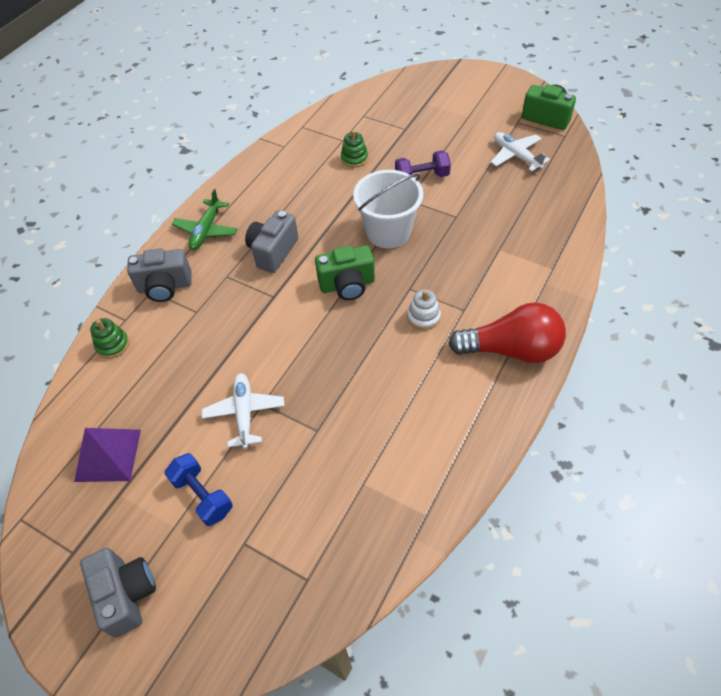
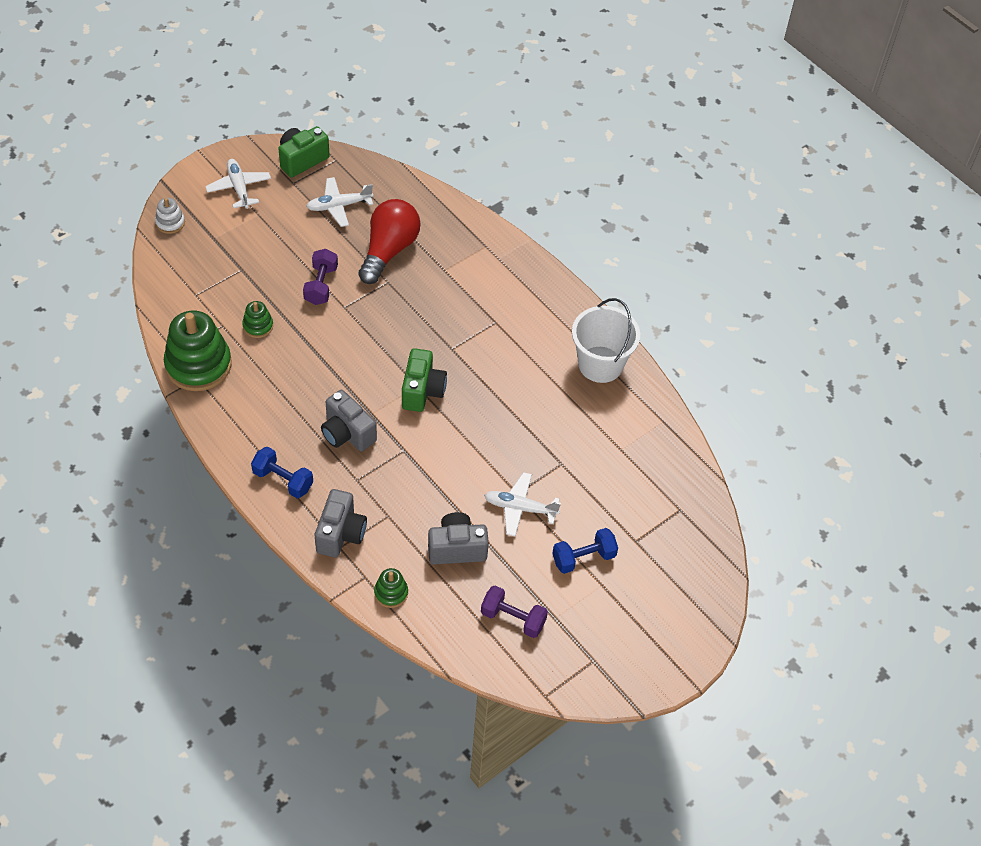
camera: 75 degrees left, 0 degrees up
purple pyramid [74,428,141,482] -> purple dumbbell [481,585,548,638]
grey camera [80,548,156,638] -> grey camera moved to [428,512,489,565]
green plane [172,189,238,250] -> blue dumbbell [251,447,313,498]
white bucket [353,170,423,248] -> white bucket moved to [572,298,640,383]
white stacking toy [407,289,441,330] -> white stacking toy moved to [155,198,185,234]
red light bulb [448,302,566,363] -> red light bulb moved to [358,199,420,284]
none -> green stacking toy [164,311,232,391]
none -> white plane [205,159,271,209]

